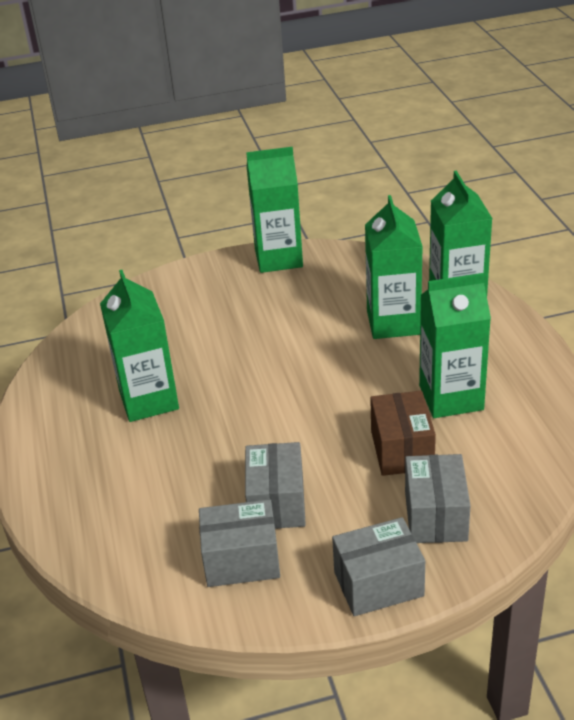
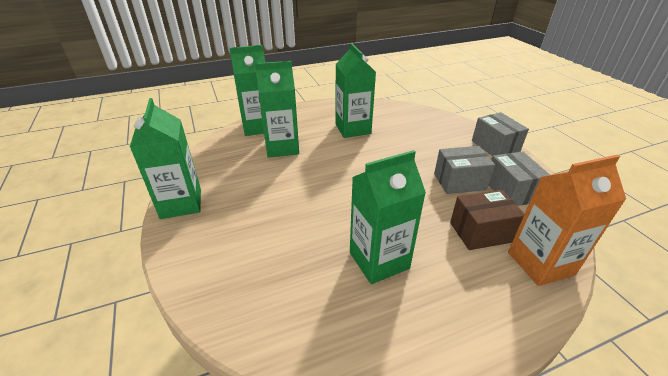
camera: 100 degrees left, 0 degrees up
brown box [370,391,436,476] -> brown box moved to [450,190,524,250]
grey box [405,454,471,543] -> none
none -> orange carton [508,155,626,286]

